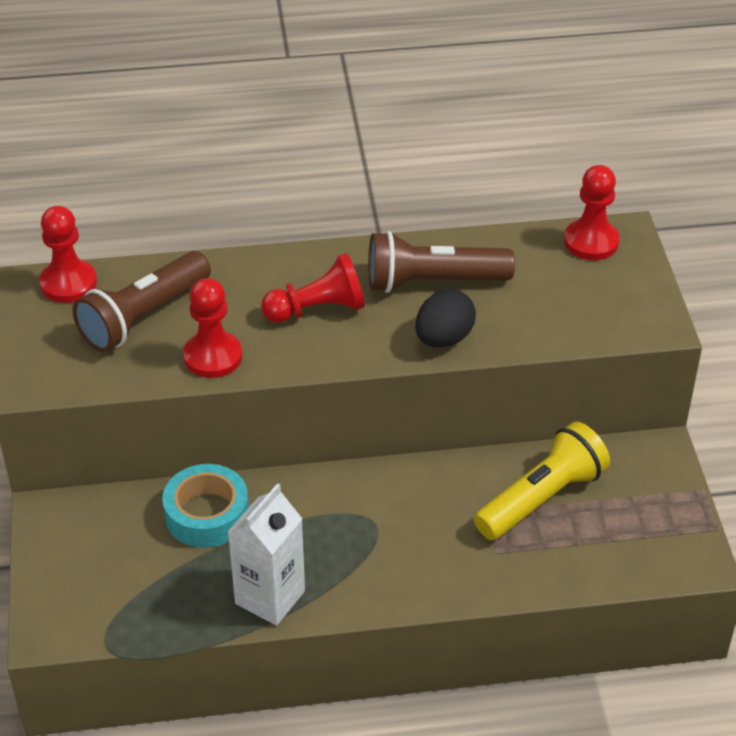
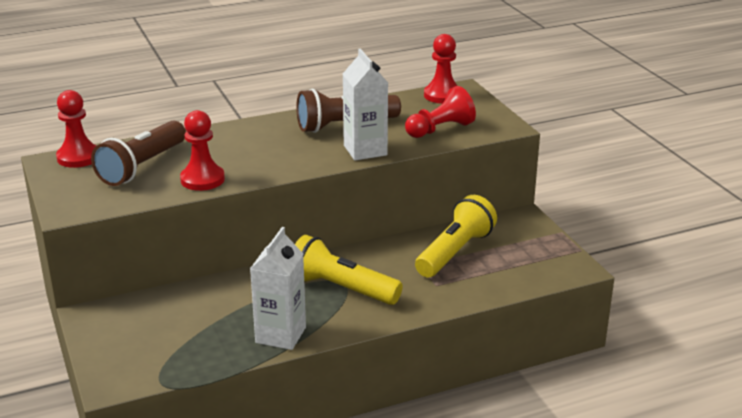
camera: 15 degrees left, 15 degrees down
turquoise tape [162,464,249,548] -> none
red pawn [261,253,365,323] -> red pawn moved to [405,86,476,138]
black egg [415,289,476,348] -> white carton [343,48,388,160]
none -> yellow flashlight [295,235,403,305]

